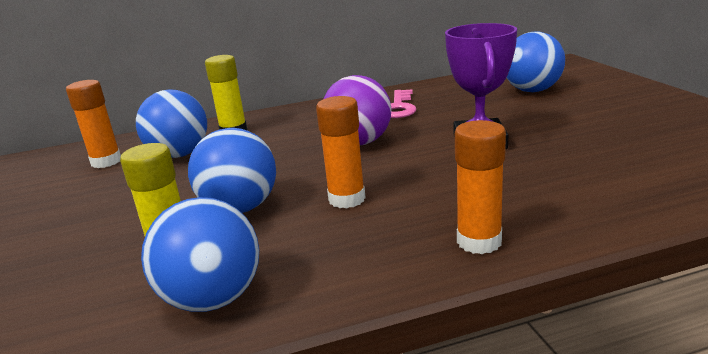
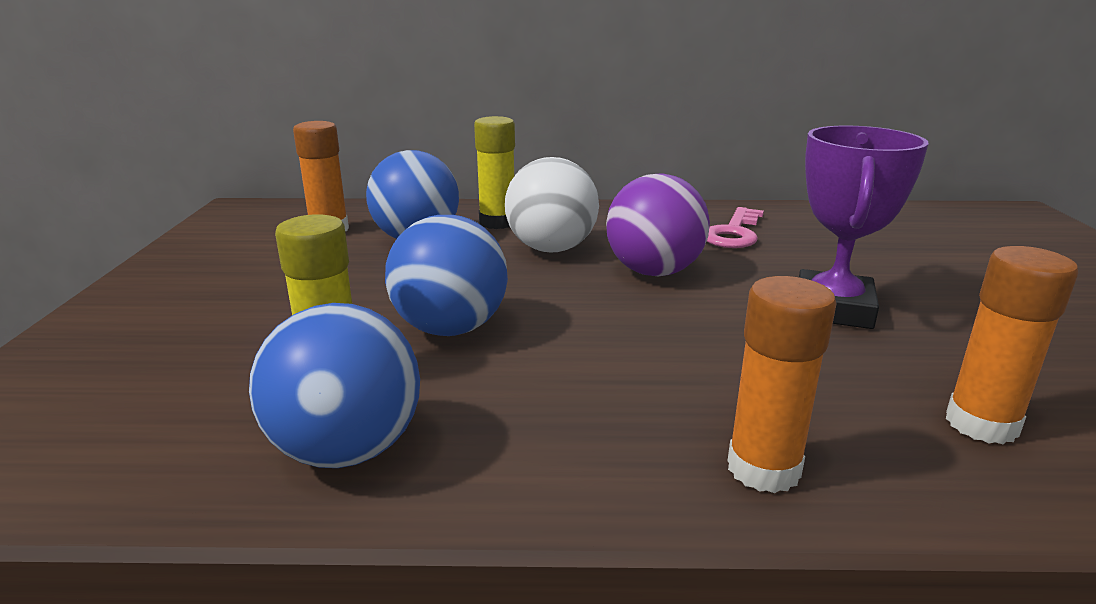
camera: 15 degrees right, 0 degrees up
orange glue stick [316,96,366,208] -> orange glue stick moved to [946,246,1078,444]
blue ball [506,32,565,92] -> none
none -> white ball [505,157,599,253]

